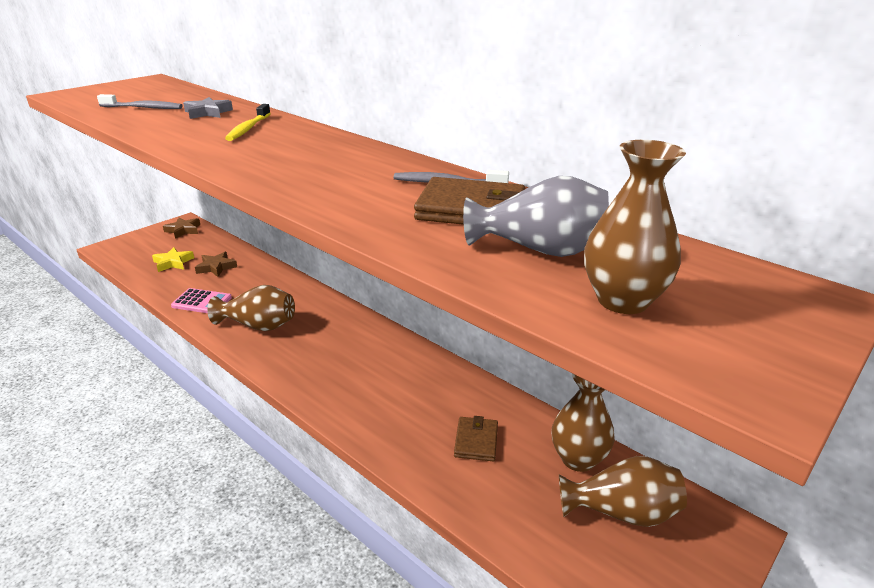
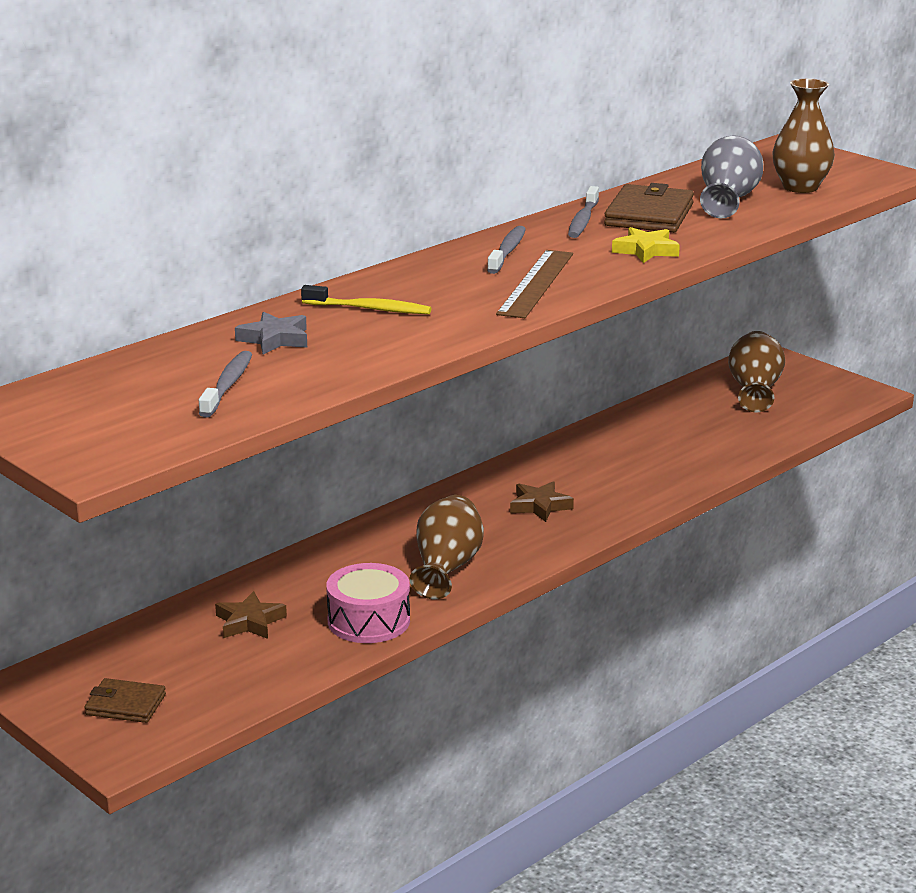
camera: 85 degrees left, 5 degrees down
yellow star [152,247,194,272] -> yellow star moved to [612,227,680,263]
brown star [163,218,200,239] -> brown star moved to [510,481,574,522]
pink calculator [171,288,232,313] -> pink drum [326,563,410,643]
brown wallet [454,416,498,461] -> brown wallet moved to [84,678,166,723]
brown vase [552,374,614,472] -> none
none -> grey toothbrush [487,226,526,274]
none -> brown ruler [496,250,573,318]

